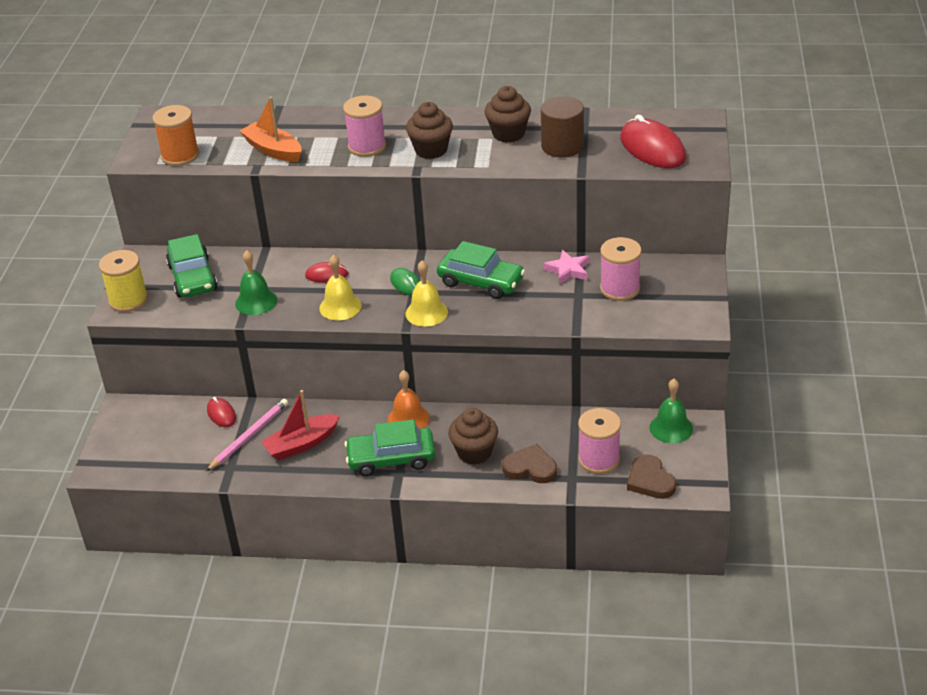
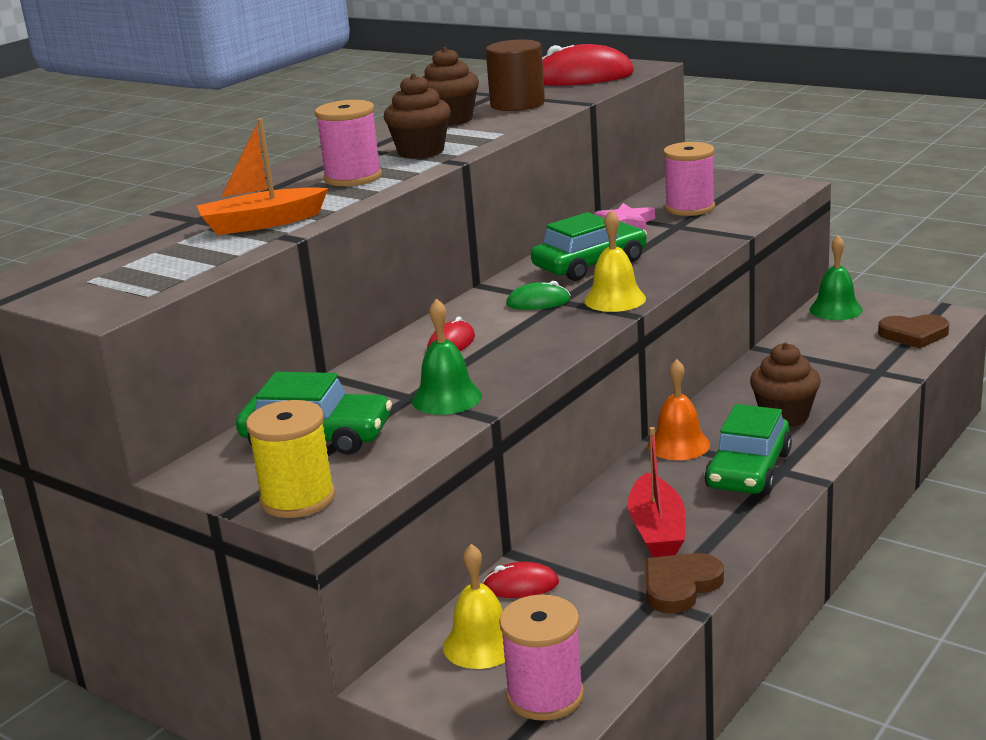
camera: 60 degrees left, 15 degrees down
orange spool [152,105,199,166] -> none
pink pencil [206,399,288,471] -> none
yellow bell [319,255,362,320] -> yellow bell moved to [443,544,505,669]
brown heart [502,444,557,483] -> brown heart moved to [645,553,724,614]
pink spool [578,408,621,474] -> pink spool moved to [499,595,584,721]

